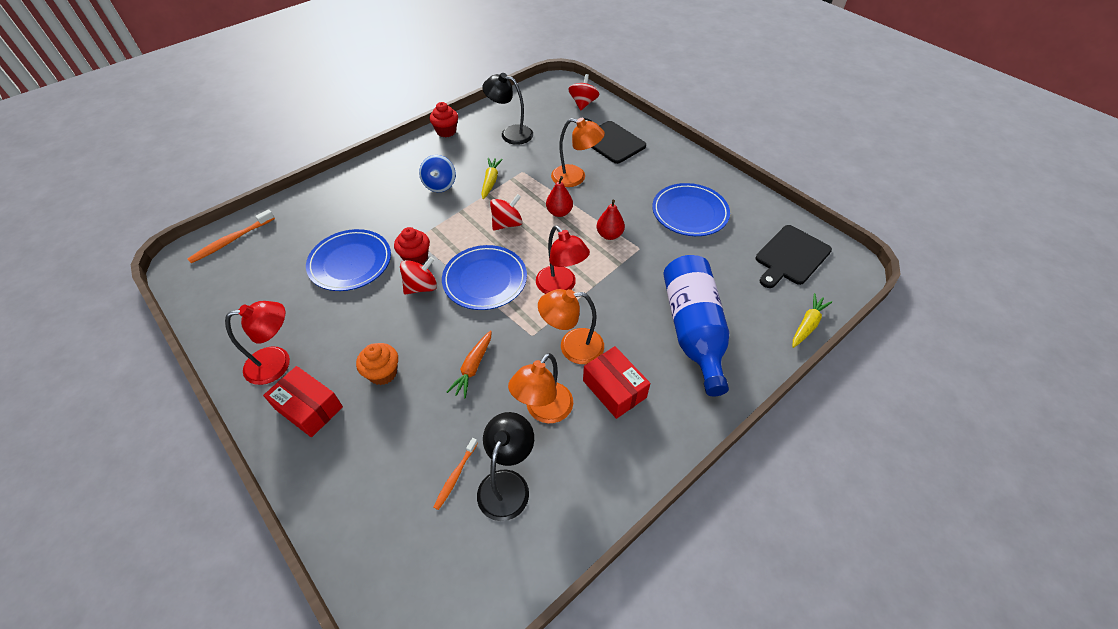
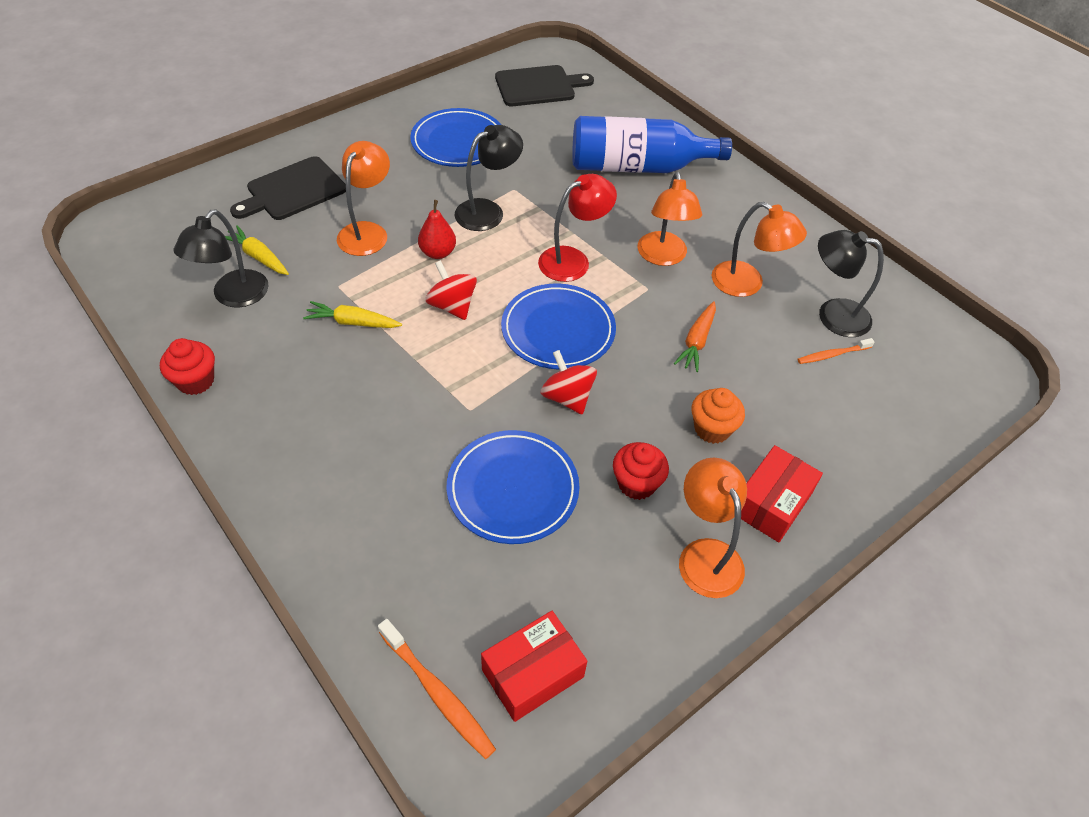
camera: 90 degrees left, 0 degrees up
red lamp [225,301,290,385] -> orange lamp [679,458,747,598]
red cupcake [394,227,430,264] -> red cupcake moved to [613,442,669,500]
blue spinning top [419,155,456,192] -> none
orange toothbrush [434,438,478,510] -> orange toothbrush turned 135 degrees clockwise [797,338,874,364]
orange carrot [447,331,492,399] -> orange carrot turned 90 degrees clockwise [674,301,716,372]
red spinning top [568,74,599,110] -> none
red box [583,346,650,419] -> red box moved to [481,611,587,722]
red pear [597,200,625,240] -> black lamp [454,125,523,231]
black cutting board [756,225,832,288] -> black cutting board turned 60 degrees counterclockwise [495,65,594,106]
yellow carrot [792,293,832,348] -> yellow carrot moved to [225,225,289,275]

